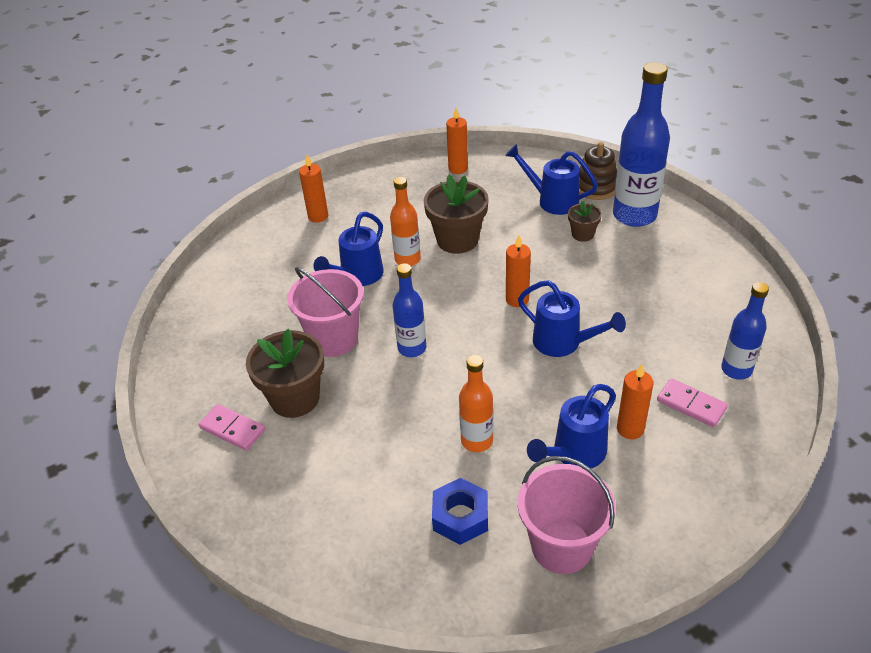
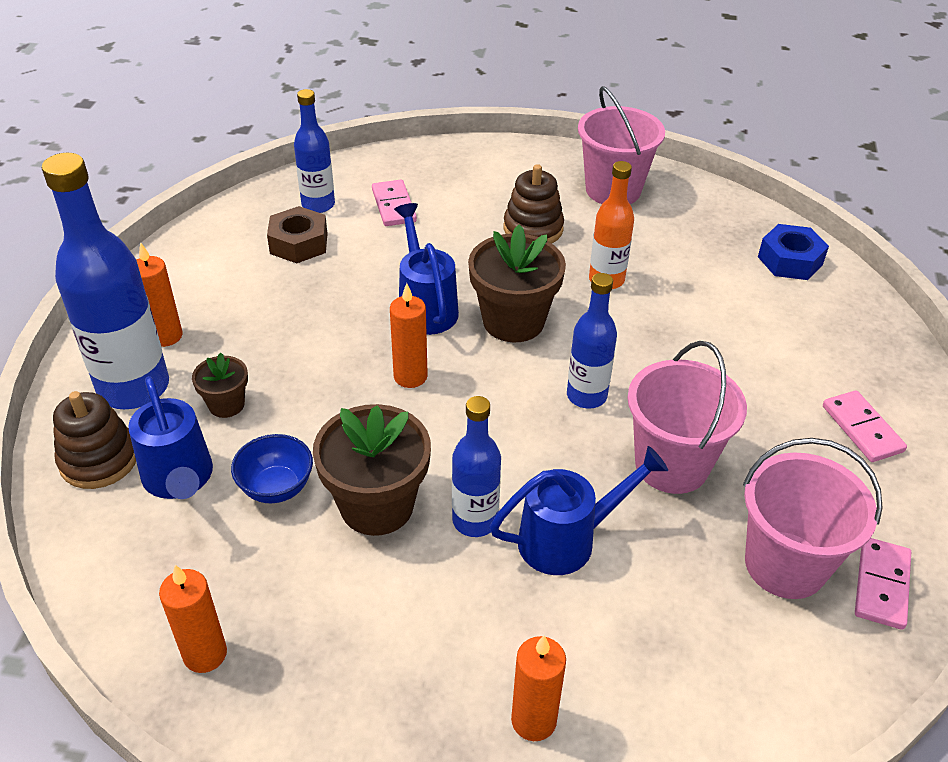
camera: 145 degrees left, 0 degrees up
brown flower pot [246,329,324,418] -> brown flower pot moved to [468,225,566,342]
orange bottle [390,177,421,266] -> blue bottle [452,396,501,537]
blue nut [432,478,488,545] -> blue nut moved to [758,224,829,280]
blue watering can [527,384,616,468] -> brown stacking toy [504,164,564,244]
orange candle [617,364,653,439] -> orange candle moved to [137,242,182,347]
none -> blue bowl [231,434,313,503]
none -> brown nut [267,206,328,263]
none -> pink bucket [743,438,883,599]
none -> pink domino [855,538,911,630]

